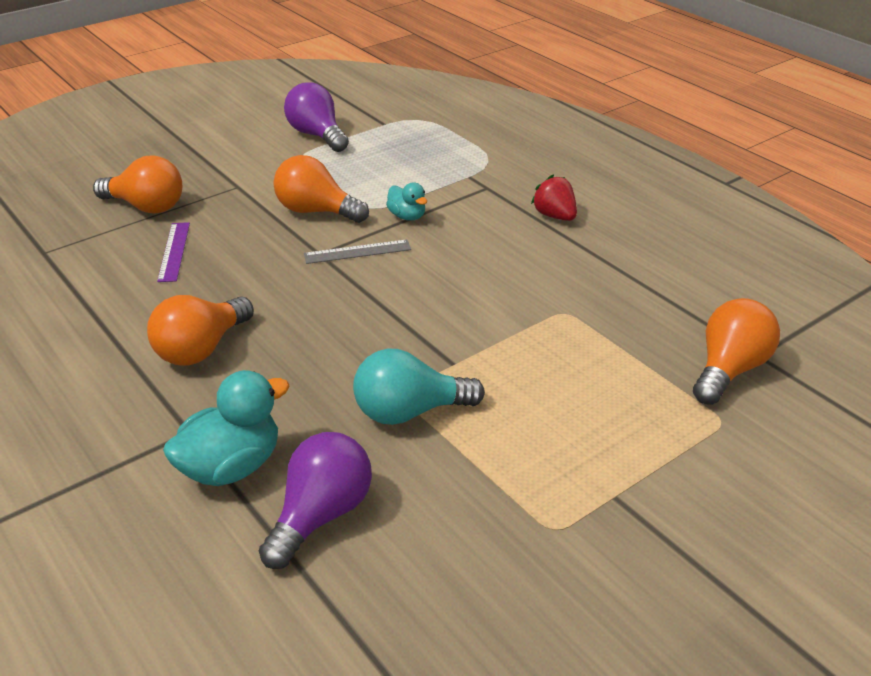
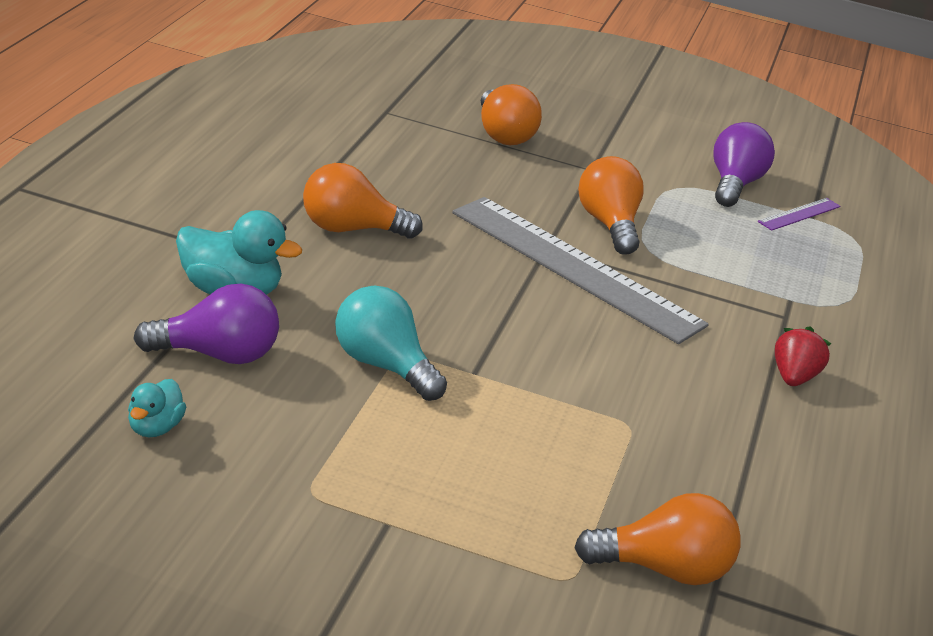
camera: 50 degrees right, 5 degrees down
purple ruler [157,222,190,282] -> purple ruler moved to [758,198,841,231]
grey ruler [304,240,411,264] -> grey ruler [452,197,709,344], size x2.41
turquoise duck [386,182,427,220] -> turquoise duck moved to [128,379,186,437]

